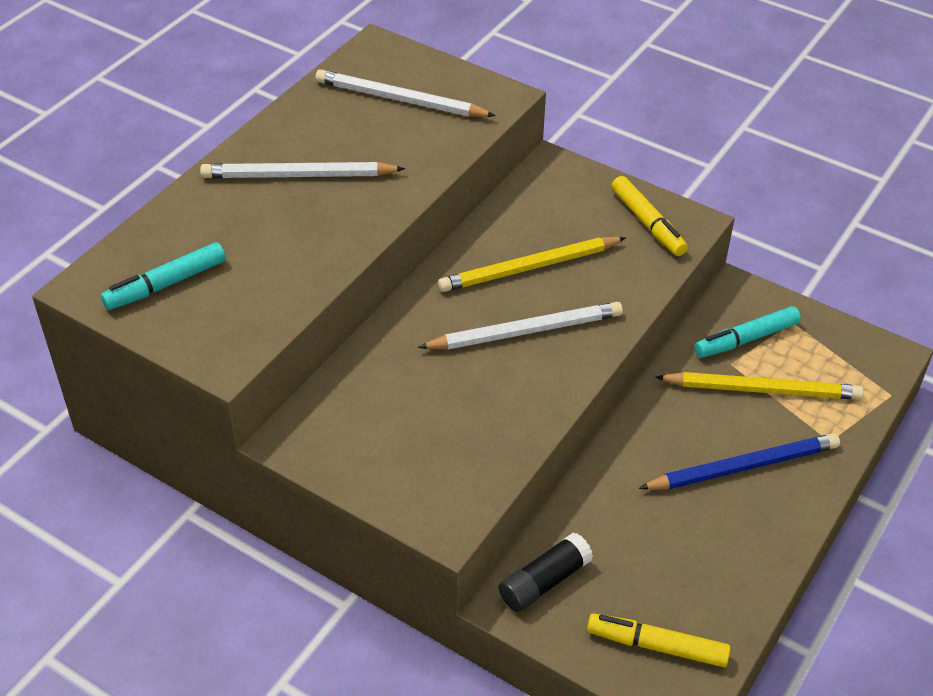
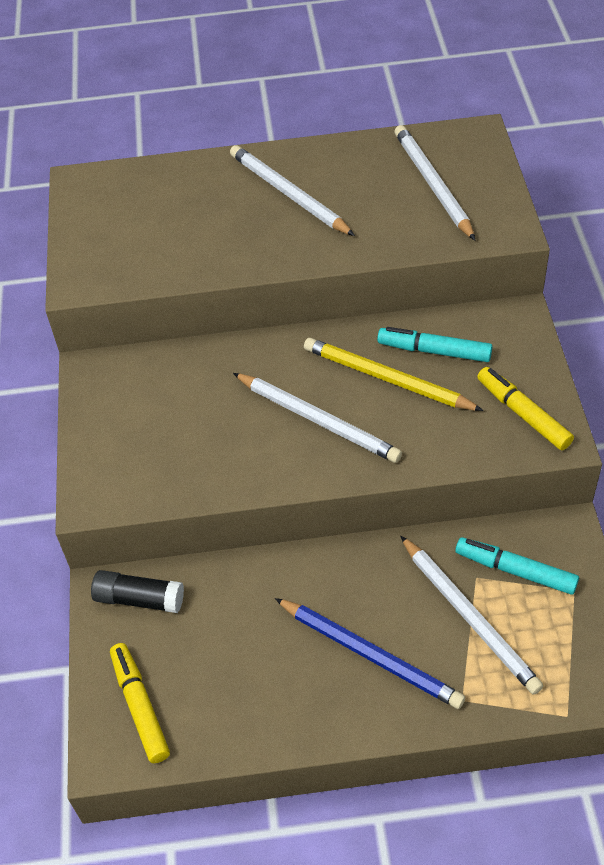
camera: 55 degrees right, 5 degrees up
turquoise marker [101,242,226,310] -> turquoise marker moved to [377,327,493,362]
yellow marker [611,176,688,256] -> yellow marker turned 120 degrees clockwise [477,367,574,450]
yellow pencil [655,372,864,400] -> white pencil [400,536,543,695]

